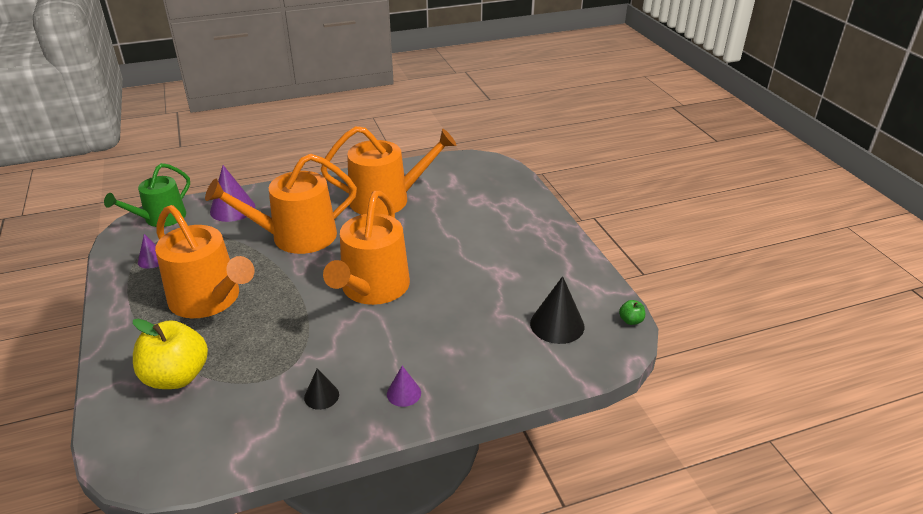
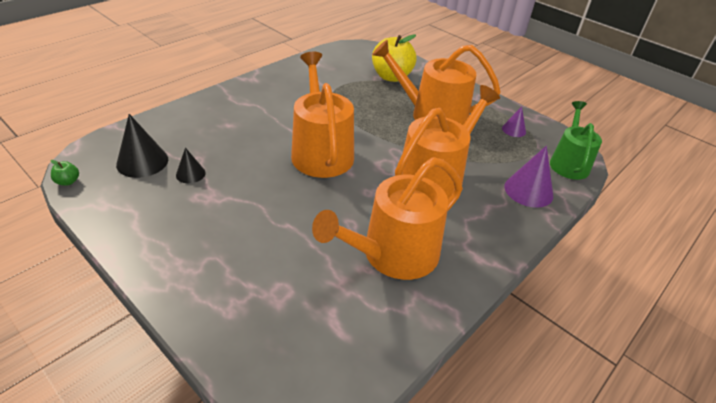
camera: 150 degrees right, 5 degrees up
black cone [304,368,339,410] -> black cone moved to [176,147,206,183]
purple cone [387,366,421,407] -> none

